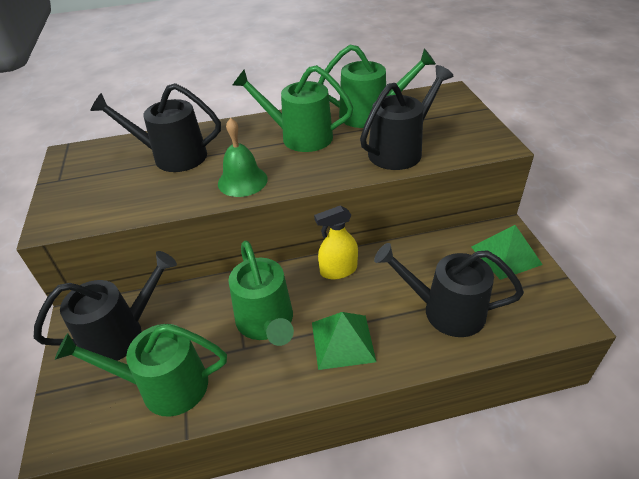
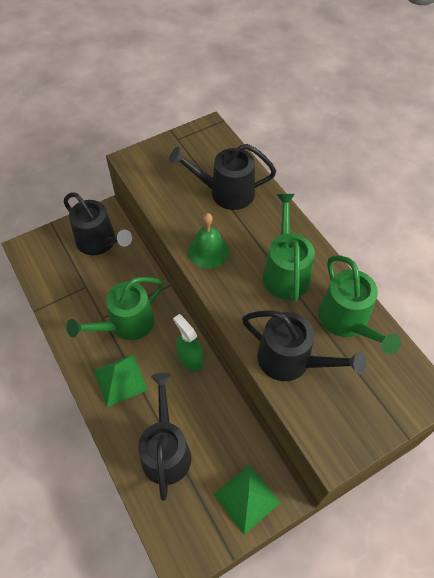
camera: 70 degrees right, 15 degrees up
green watering can [55,324,227,417] -> none
black watering can [90,83,221,172] -> black watering can turned 75 degrees counterclockwise [169,144,276,210]
yellow spray bottle [314,205,358,279] -> green spray bottle [173,314,204,372]

